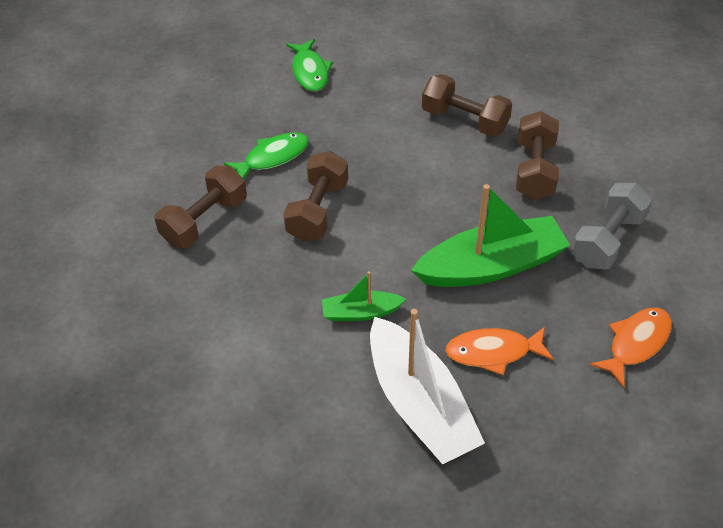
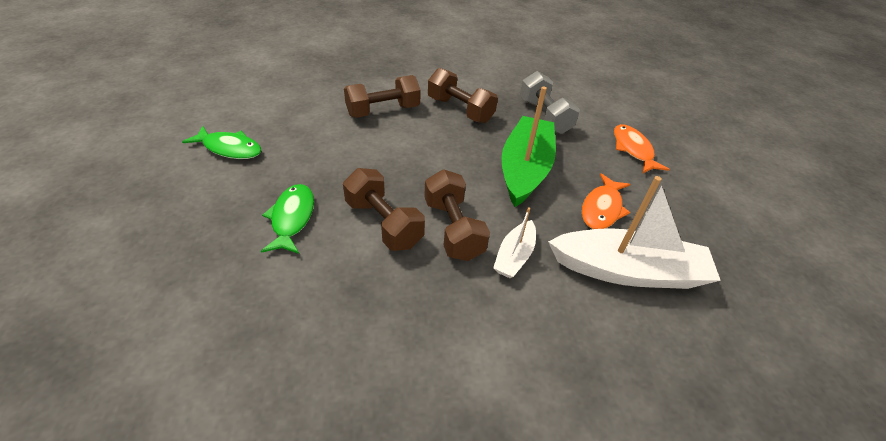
camera: 60 degrees left, 5 degrees down
brown dumbbell [154,166,247,248] -> brown dumbbell moved to [424,169,490,261]
green boat [322,271,406,321] -> white boat [493,207,536,278]

